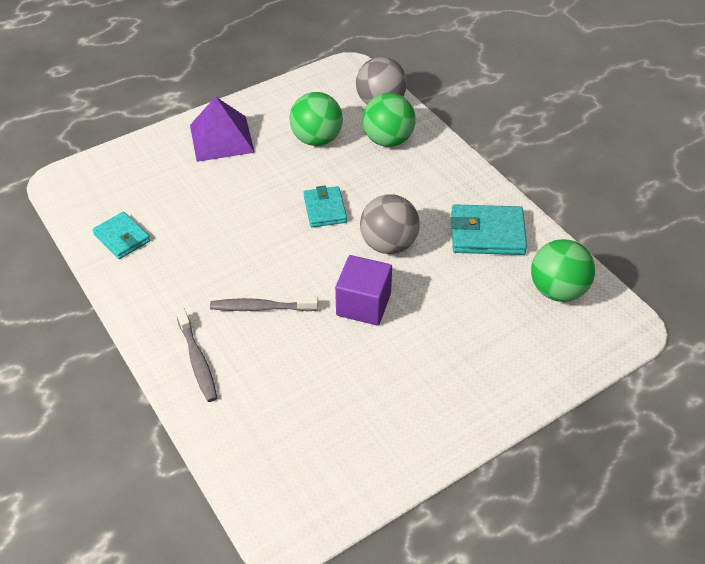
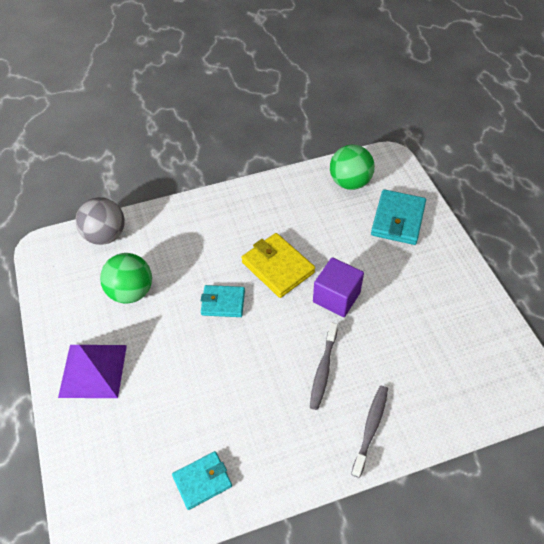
camera: 75 degrees left, 5 degrees up
grey toothbrush [176,307,217,402] -> grey toothbrush turned 60 degrees counterclockwise [351,386,388,478]
grey ball [360,194,420,254] -> yellow wallet [241,233,315,298]
green ball [362,93,416,147] -> none
turquoise wallet [451,204,527,255] -> turquoise wallet moved to [371,189,426,245]

